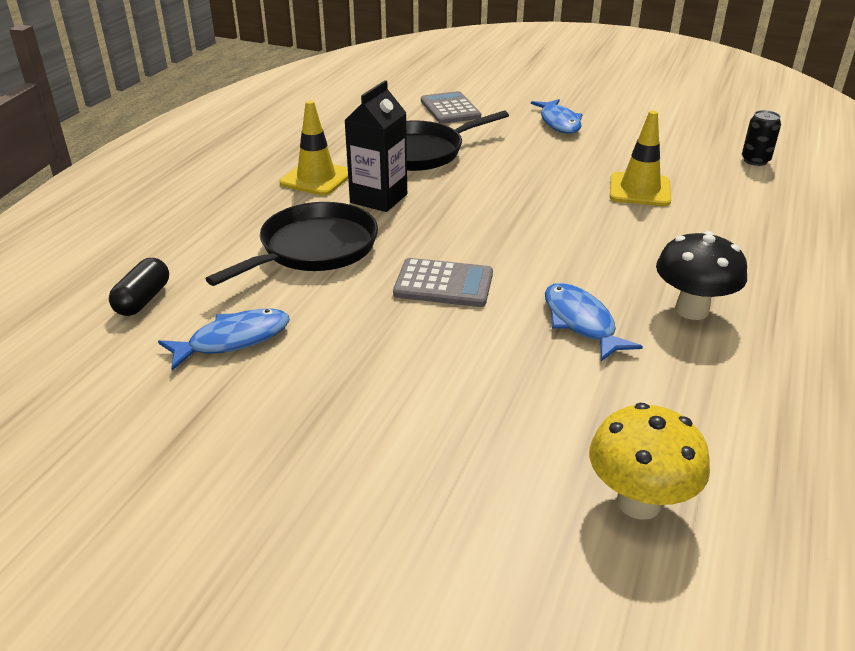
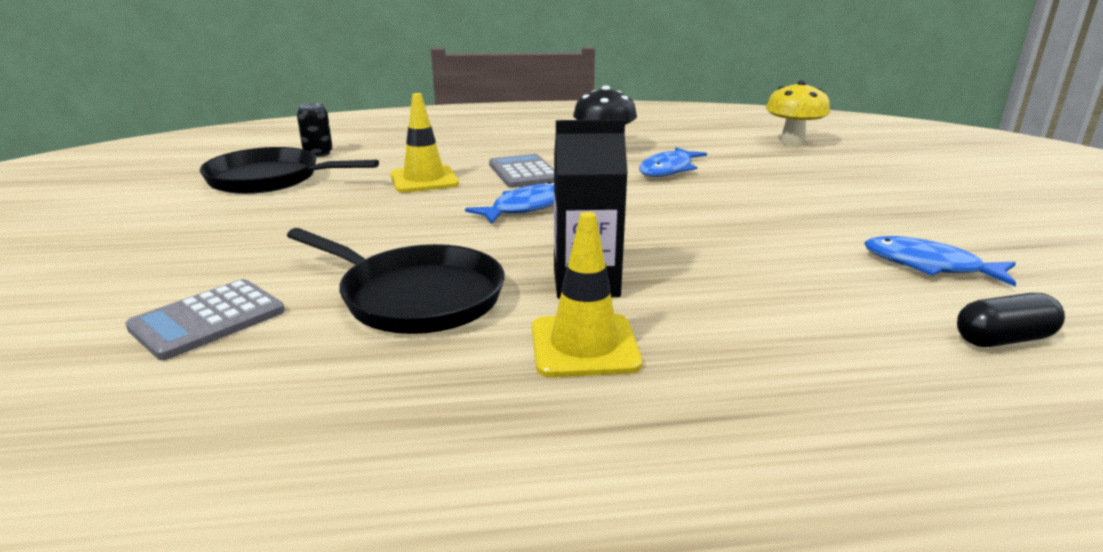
camera: 120 degrees left, 10 degrees down
black pan [205,202,378,286] -> black pan moved to [200,147,379,194]
grey calculator [393,258,493,307] -> grey calculator moved to [489,154,554,188]
blue fish [531,99,583,134] -> blue fish moved to [465,182,554,224]

